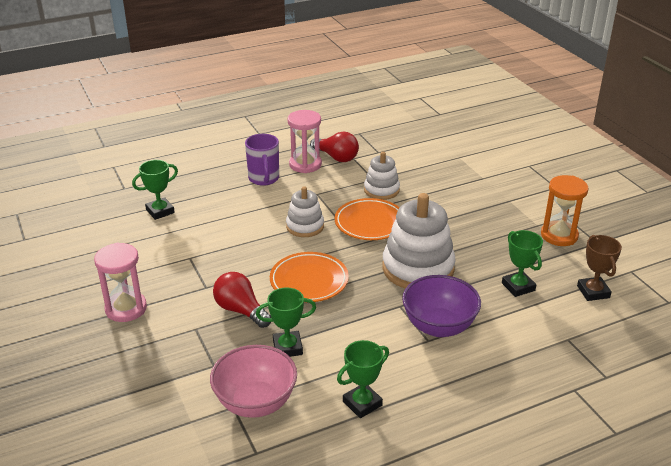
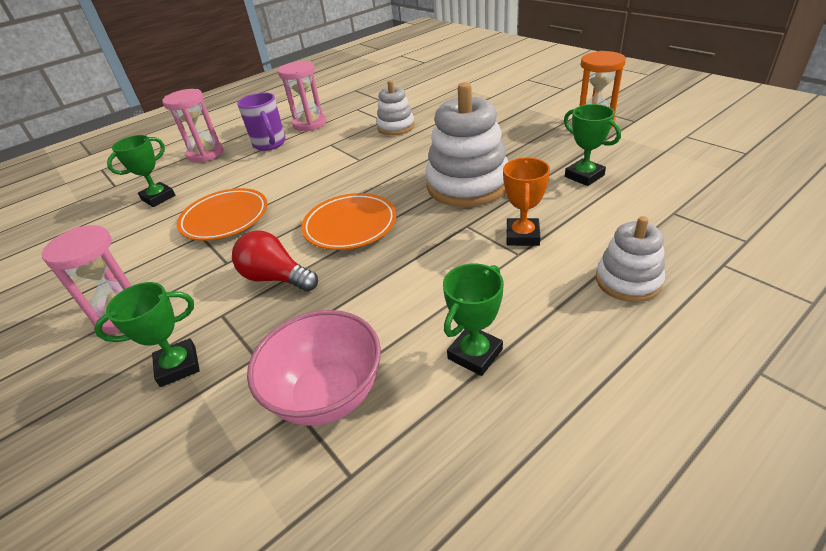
camera: 10 degrees left, 5 degrees up
green trophy [256,287,316,357] -> green trophy moved to [94,282,200,387]
white stacking toy [286,186,324,237] -> white stacking toy moved to [596,216,665,302]
red light bulb [310,131,359,162] -> none
orange plate [335,198,400,240] -> orange plate moved to [176,188,267,241]
purple bowl [402,275,481,337] -> orange trophy [503,157,550,246]
brown trophy [577,235,622,301] -> none
none -> pink hourglass [162,89,223,163]

